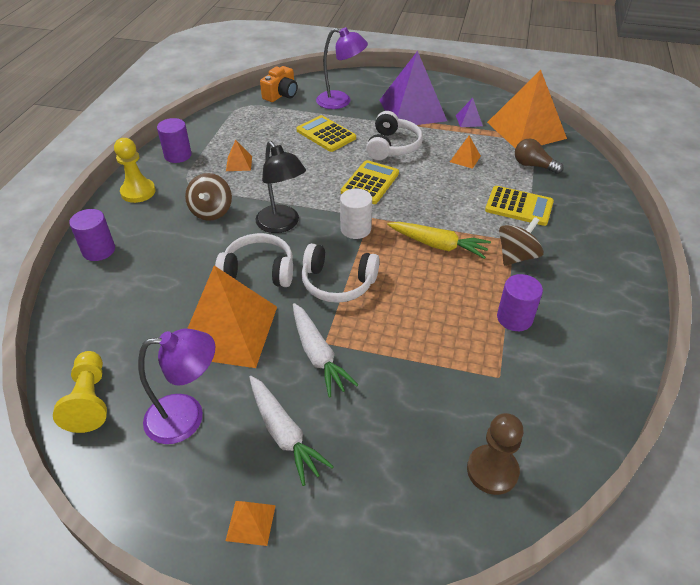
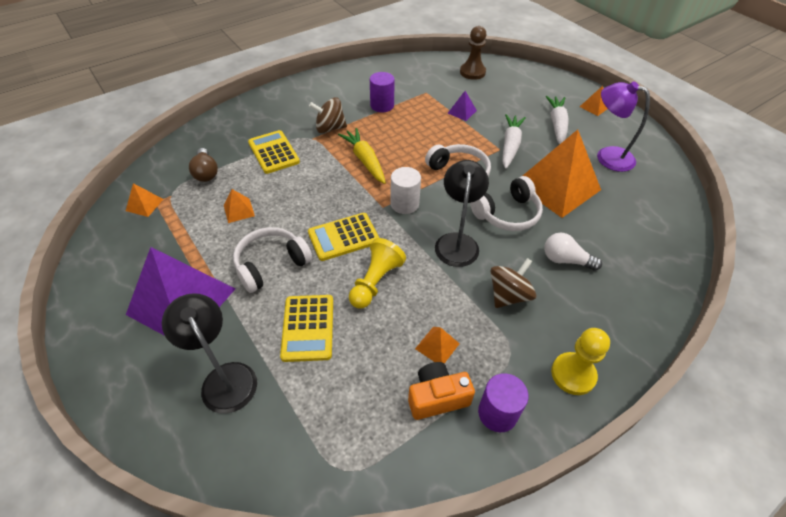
camera: 140 degrees left, 5 degrees up
yellow pawn [53,351,107,433] -> yellow pawn moved to [349,238,406,309]
purple cylinder [69,209,115,261] -> none
white headphones [215,233,293,287] -> white headphones turned 75 degrees counterclockwise [470,176,543,231]
orange camera [260,66,298,102] -> orange camera moved to [408,362,475,420]
purple lamp [316,27,368,109] -> black lamp [162,293,257,414]
purple pyramid [456,98,483,127] -> purple pyramid moved to [447,91,477,121]
orange pyramid [487,70,567,148] -> orange pyramid [126,183,164,217], size x0.41
none -> white light bulb [544,232,602,271]

